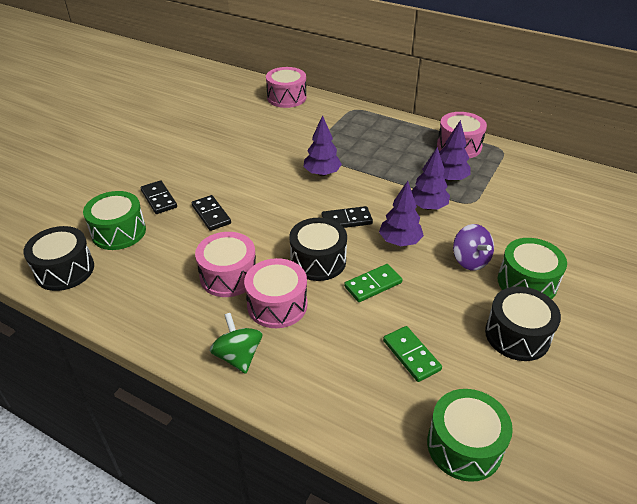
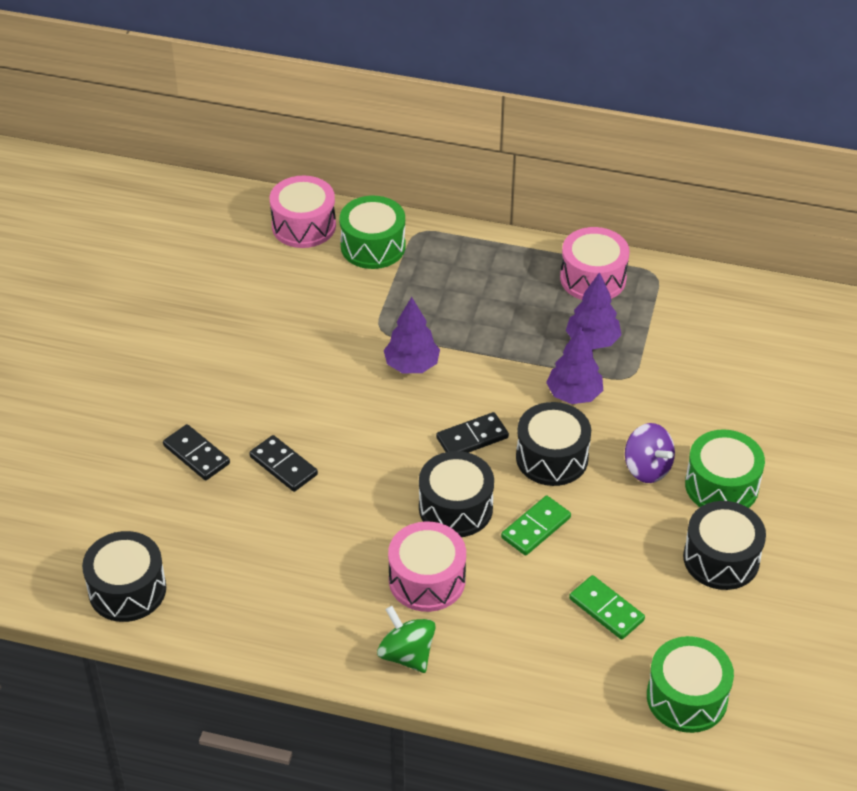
camera: 15 degrees left, 5 degrees up
green drum [83,191,146,250] -> green drum moved to [339,196,406,269]
pink drum [195,232,256,297] -> none
purple tree [379,181,424,246] -> black drum [516,402,591,486]

